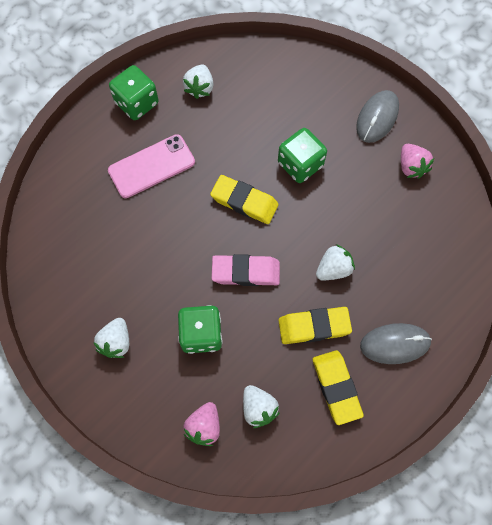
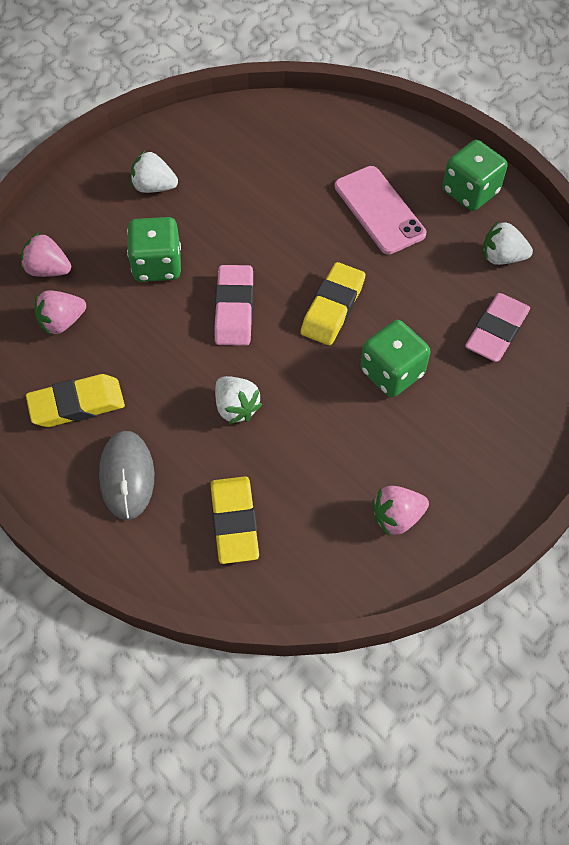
camera: 90 degrees right, 10 degrees down
white strawberry [243,385,280,428] -> pink strawberry [35,291,86,335]
yellow eraser [278,307,352,344] -> yellow eraser moved to [211,476,259,564]
grey mouse [356,90,399,143] -> none
none -> pink eraser [465,293,530,362]

